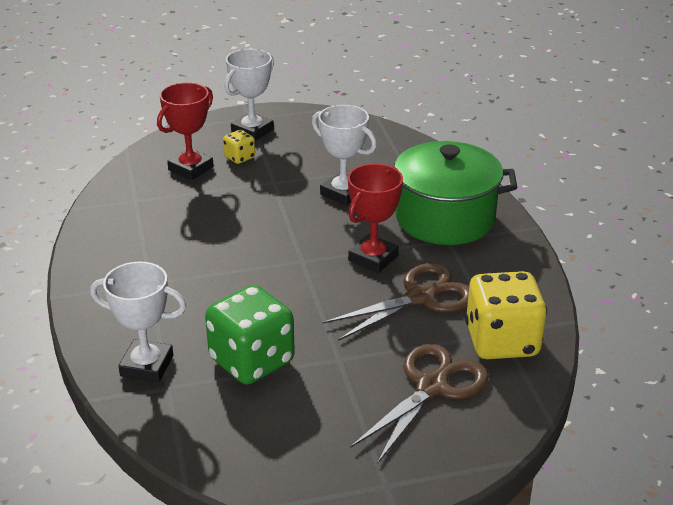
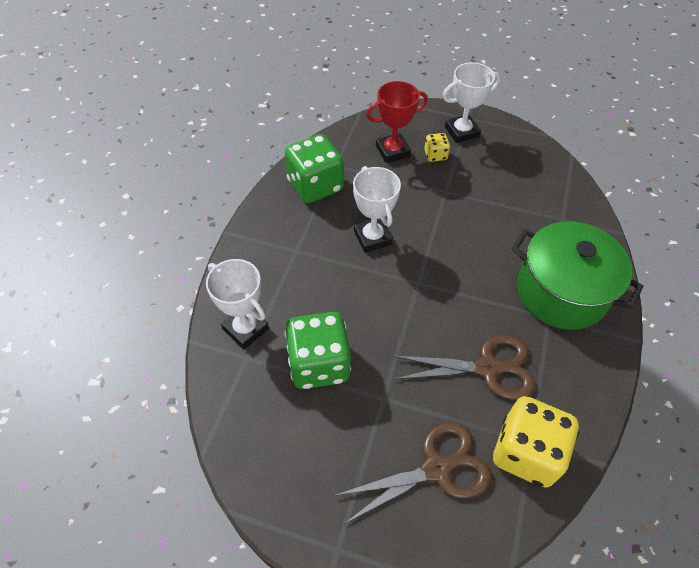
camera: 30 degrees right, 20 degrees up
white trophy [312,105,377,206] -> white trophy moved to [353,166,401,253]
red trophy [348,164,403,273] -> none
none -> green dice [285,134,344,203]

